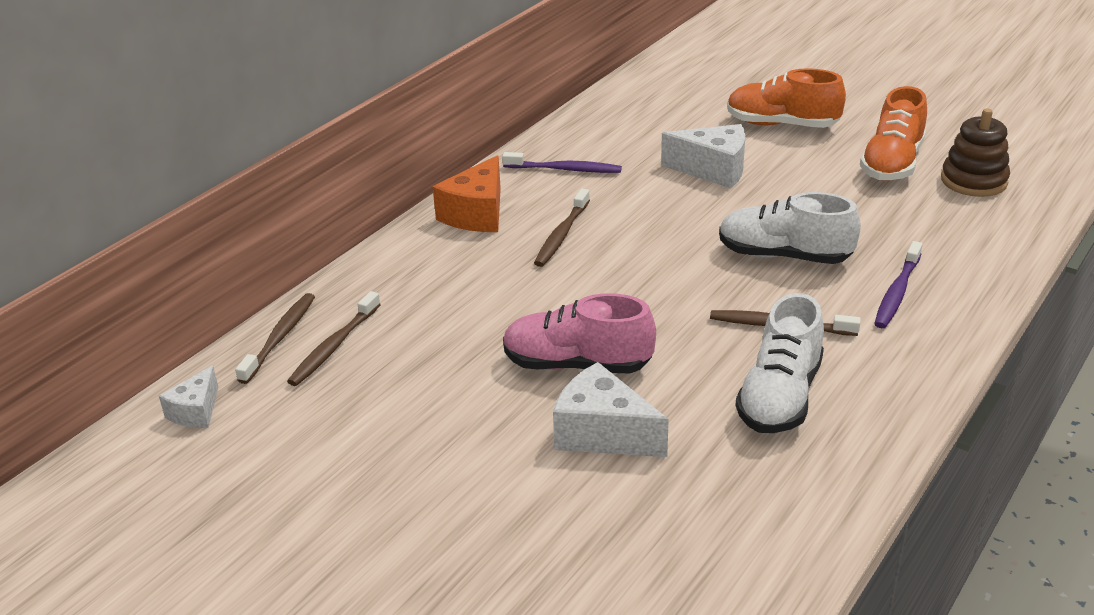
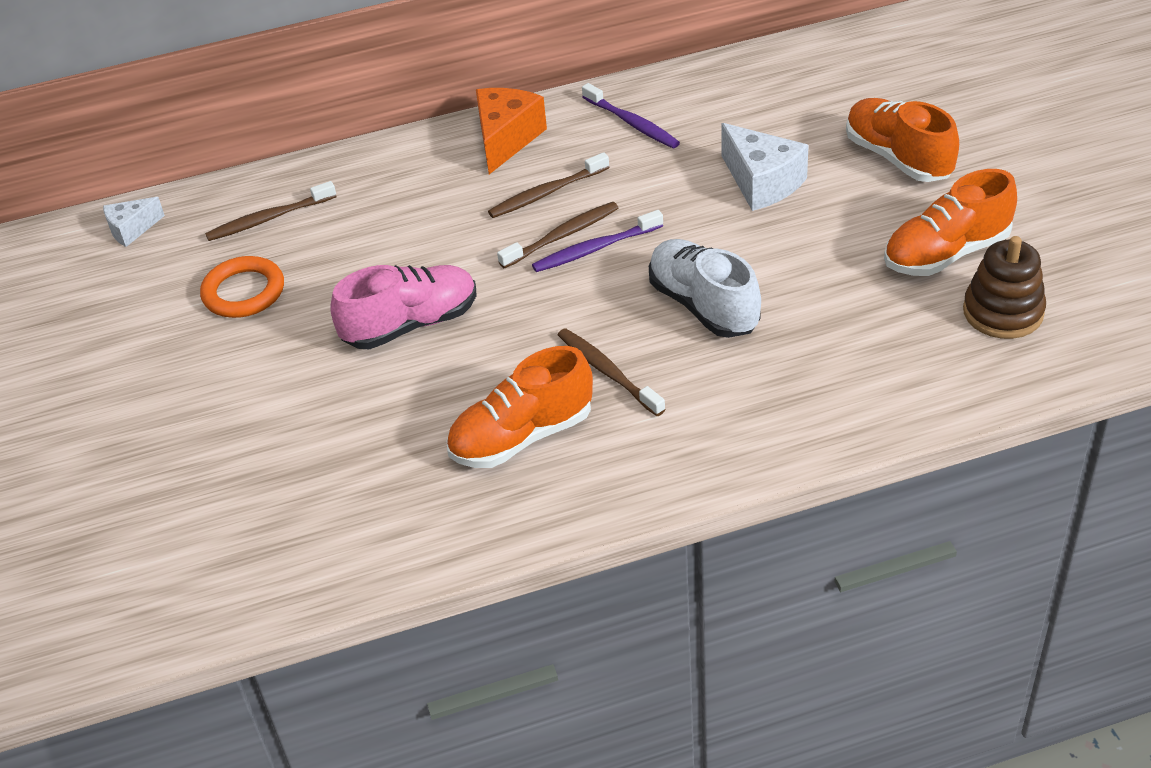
camera: 40 degrees right, 10 degrees up
brown toothbrush [235,293,315,384] -> brown toothbrush moved to [497,202,618,269]
orange cheese [433,155,501,232] -> orange cheese turned 135 degrees clockwise [476,88,547,174]
pink shoe [503,293,656,374] -> pink shoe turned 105 degrees clockwise [330,265,477,349]
white cheese [553,362,669,457] -> none
white shoe [736,293,824,433] -> orange shoe [446,346,593,468]
purple toothbrush [874,241,923,328] -> purple toothbrush moved to [532,210,663,272]
none -> orange ring [200,256,284,318]

